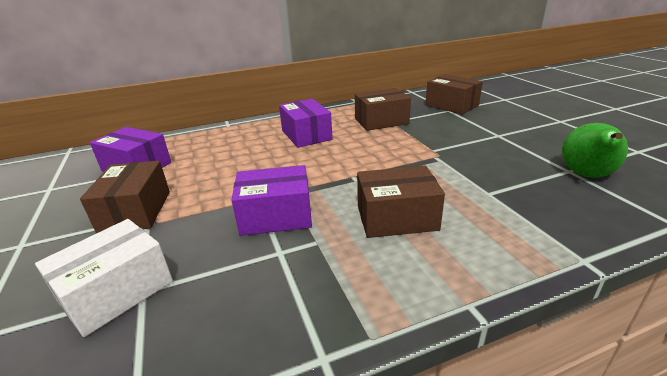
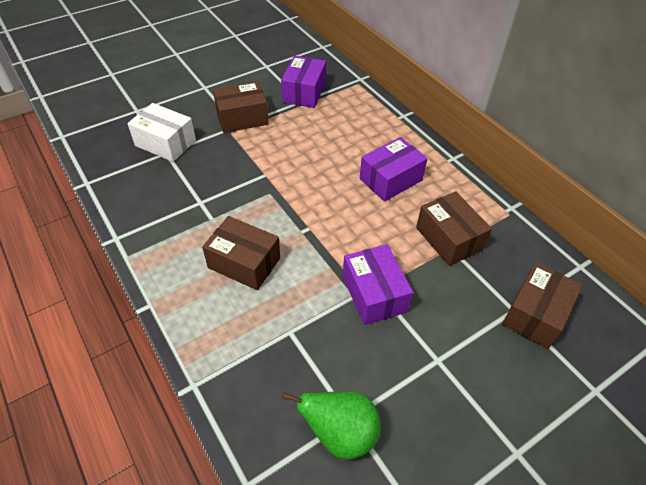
camera: 75 degrees right, 20 degrees up
purple box [231,165,312,236] -> purple box moved to [343,244,413,325]
brown box [357,166,445,238] -> brown box turned 45 degrees counterclockwise [202,216,280,290]

